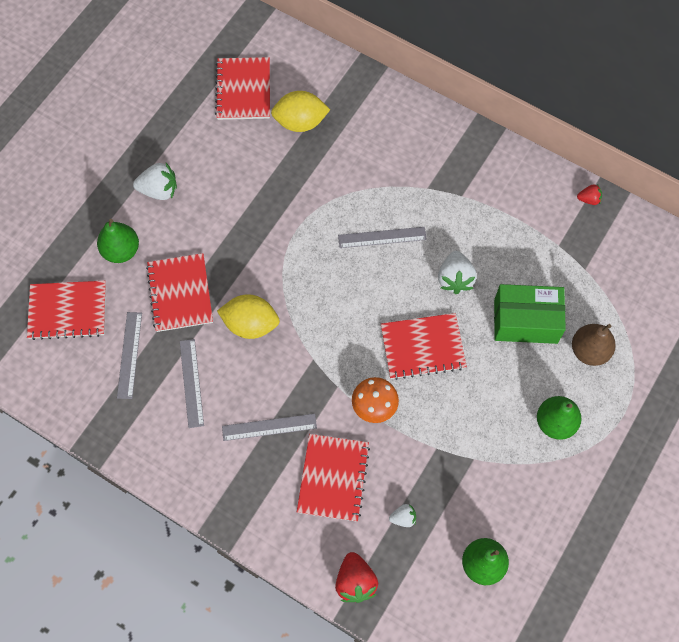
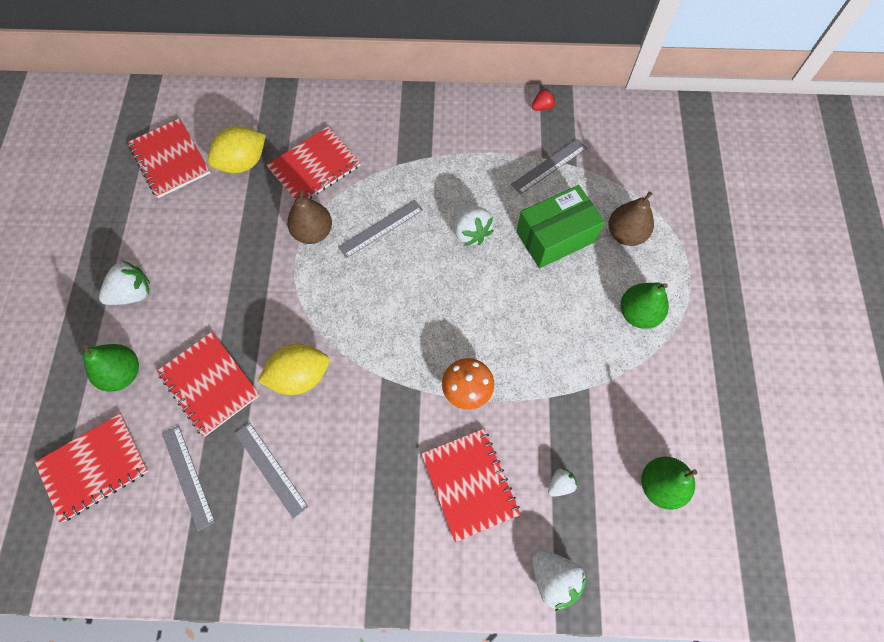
camera: 30 degrees left, 0 degrees up
grey ruler [222,414,317,441] -> grey ruler moved to [511,139,587,195]
red strawberry [335,552,378,603] -> white strawberry [532,550,587,611]
red notebook [381,313,467,380] -> red notebook moved to [267,127,361,200]
none -> brown pear [287,190,332,244]

